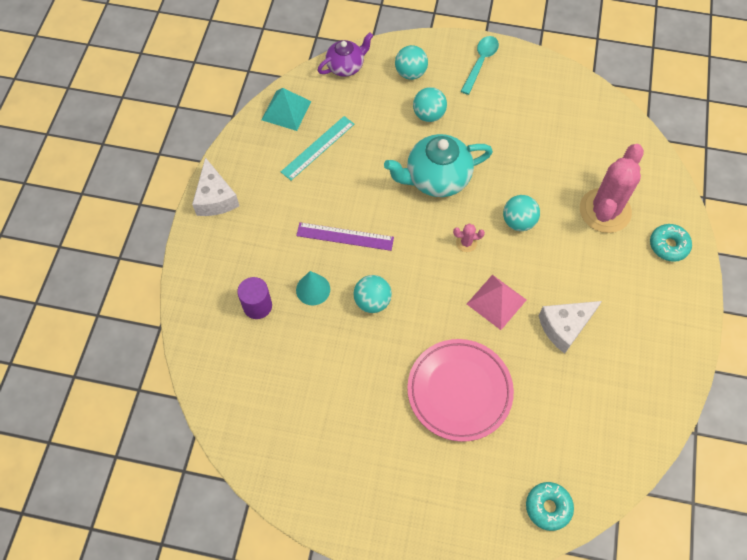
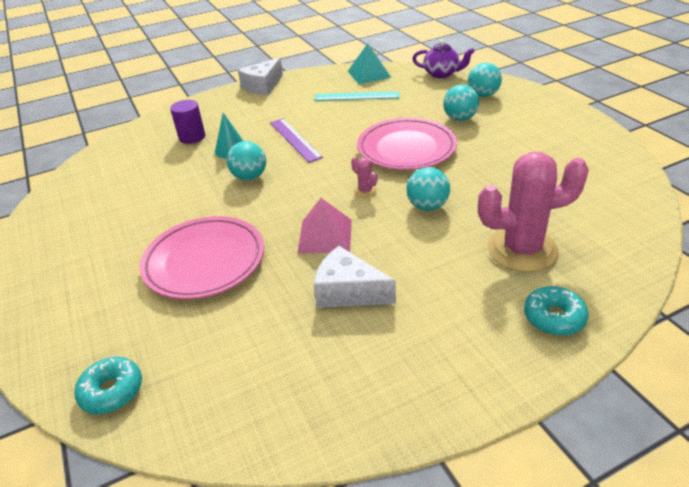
camera: 55 degrees right, 25 degrees down
turquoise teapot [384,134,493,197] -> pink plate [357,118,457,170]
turquoise spoon [461,36,499,95] -> none

